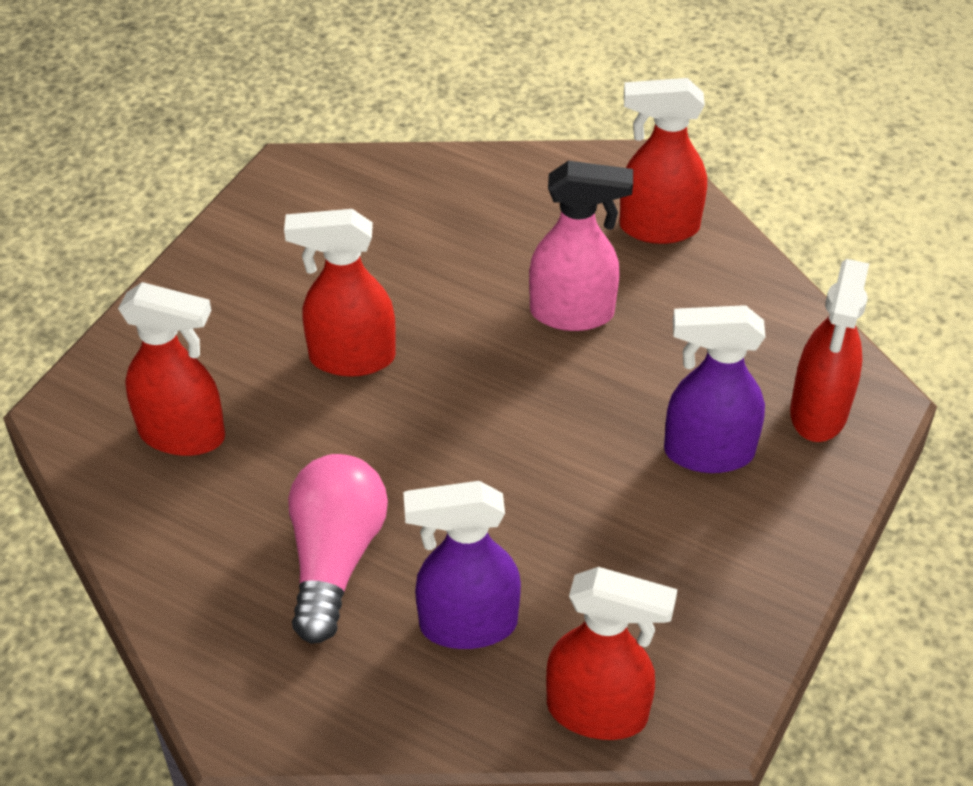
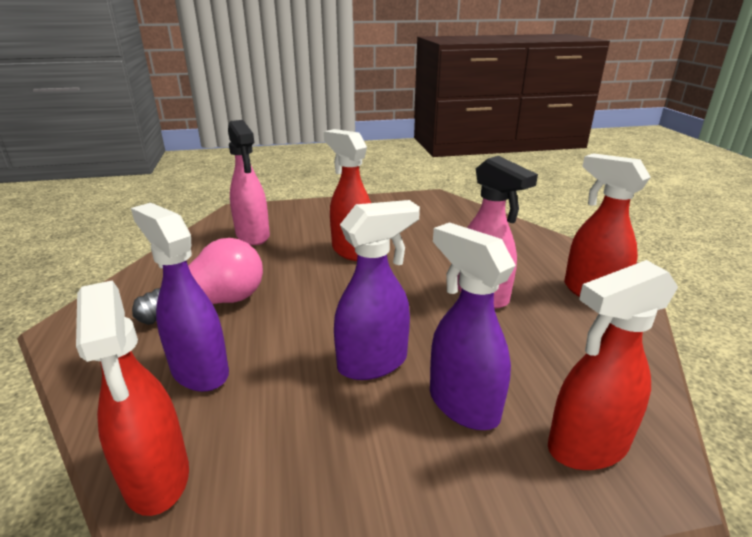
camera: 50 degrees right, 20 degrees down
red spray bottle [118,282,225,456] -> pink spray bottle [228,120,270,245]
none -> purple spray bottle [334,200,420,380]

